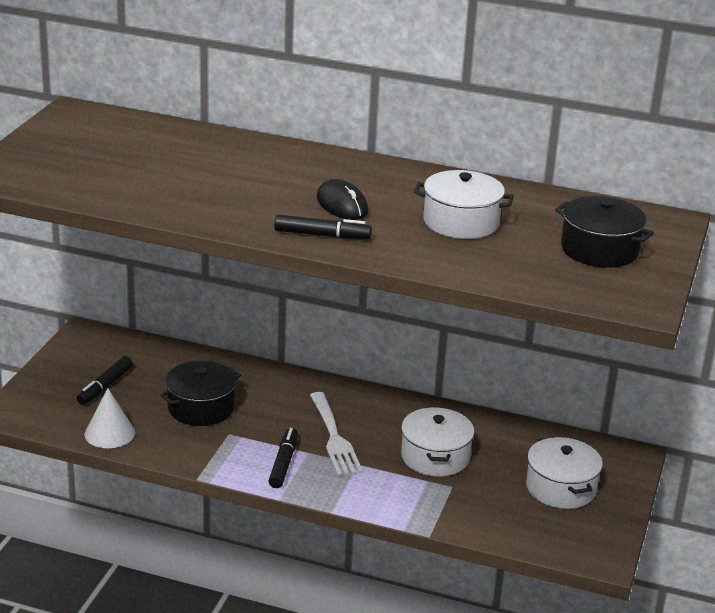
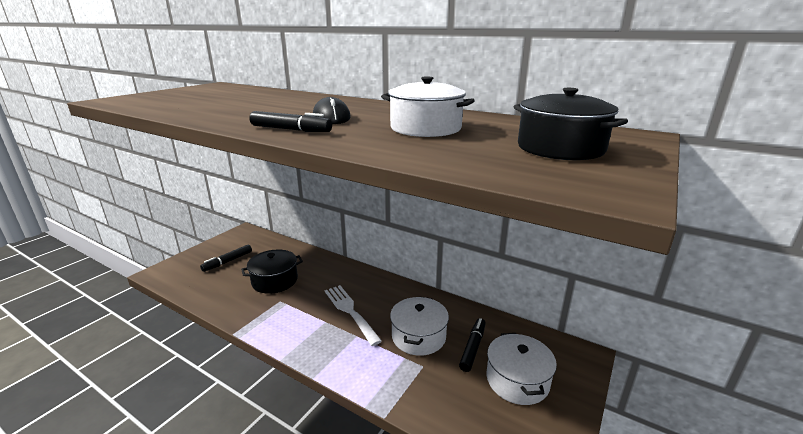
camera: 15 degrees right, 5 degrees down
white cone [85,388,135,448] -> none
black marker [269,428,298,488] -> black marker moved to [459,318,486,372]
white fork [310,392,363,476] -> white fork turned 150 degrees clockwise [325,285,382,346]

